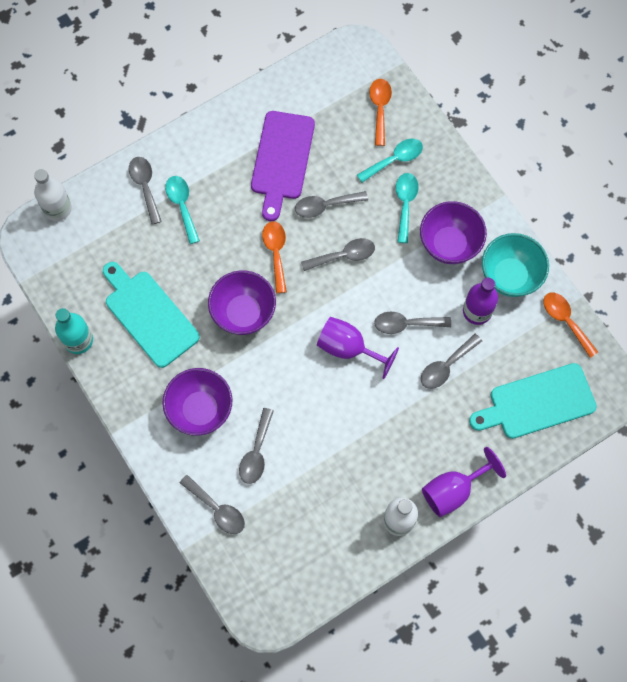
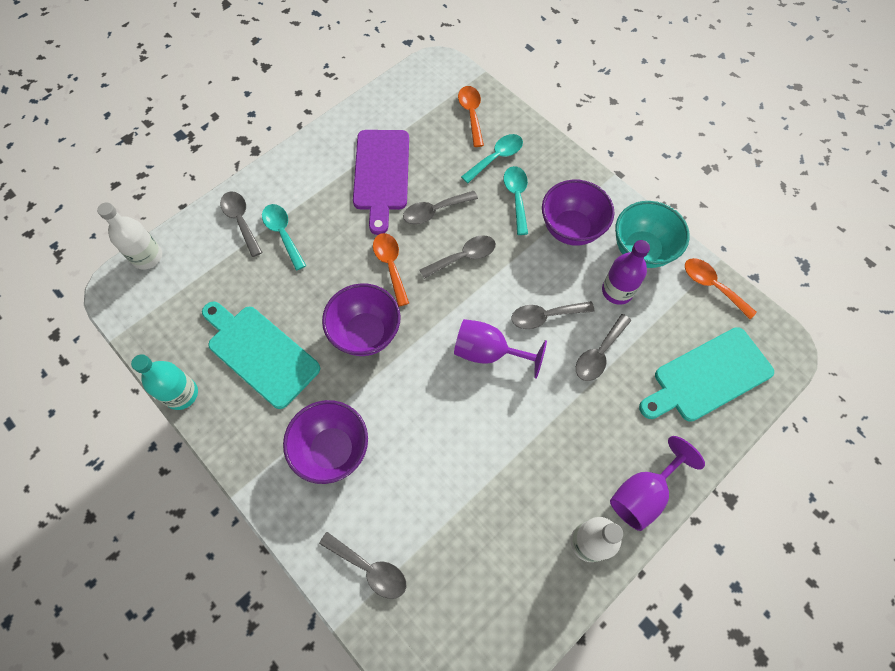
camera: 10 degrees left, 5 degrees down
grey spoon [239,408,274,484] -> none

